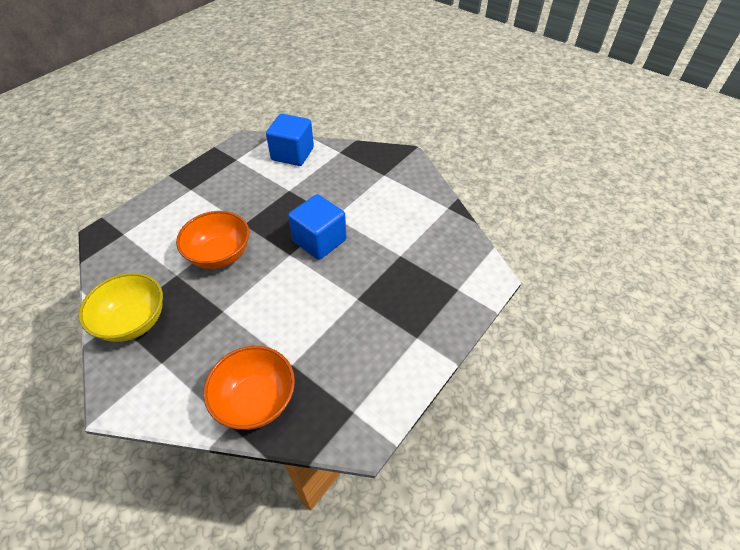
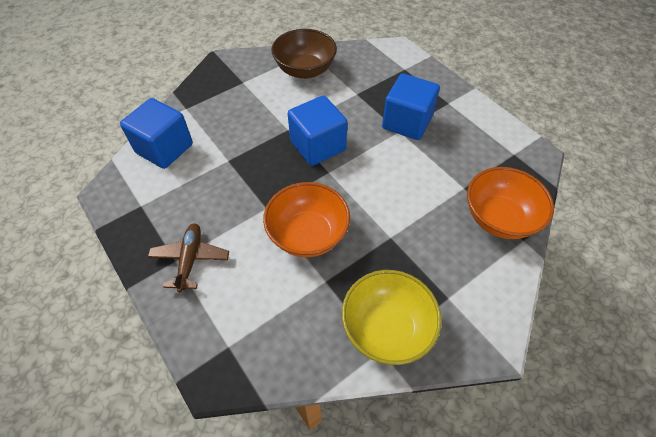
camera: 75 degrees left, 5 degrees up
none -> brown plane [148,223,229,292]
none -> brown bowl [272,29,337,79]
none -> blue cube [382,73,440,140]

